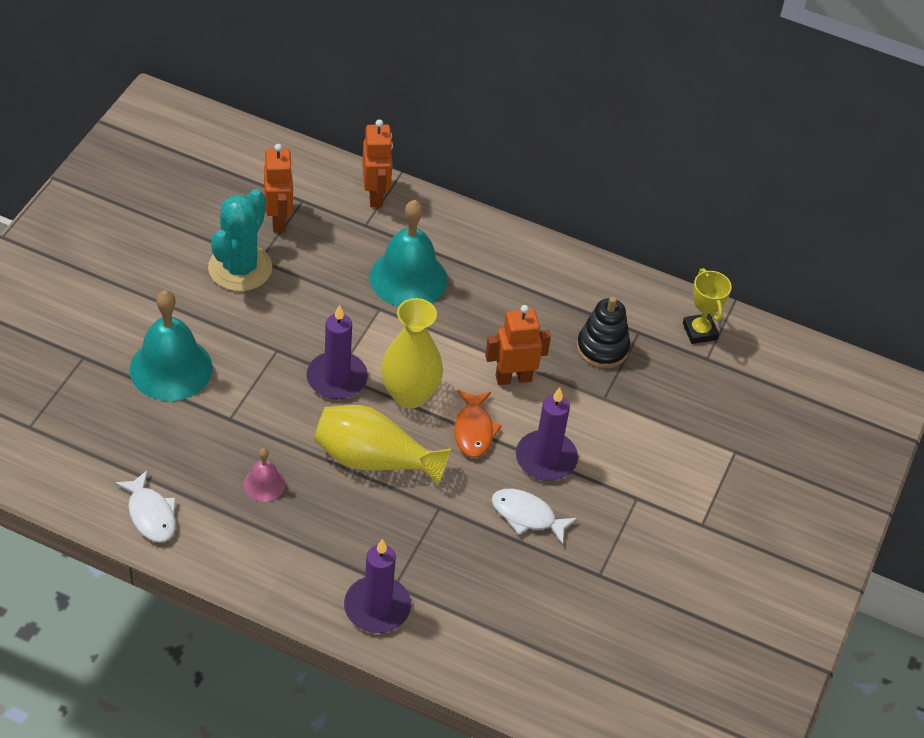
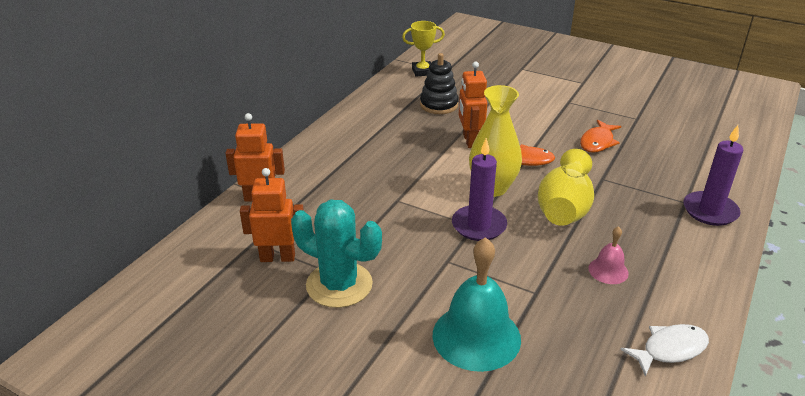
camera: 80 degrees left, 15 degrees down
turquoise bell [370,200,447,307] -> none
white fish [491,489,578,545] -> orange fish [580,120,621,153]
purple candle [516,387,578,481] -> none

